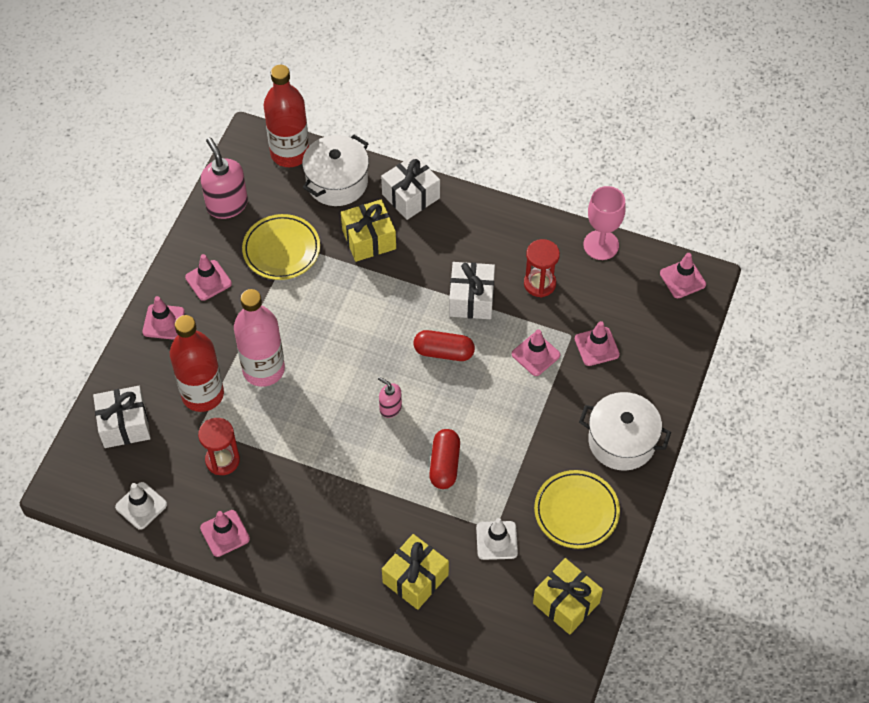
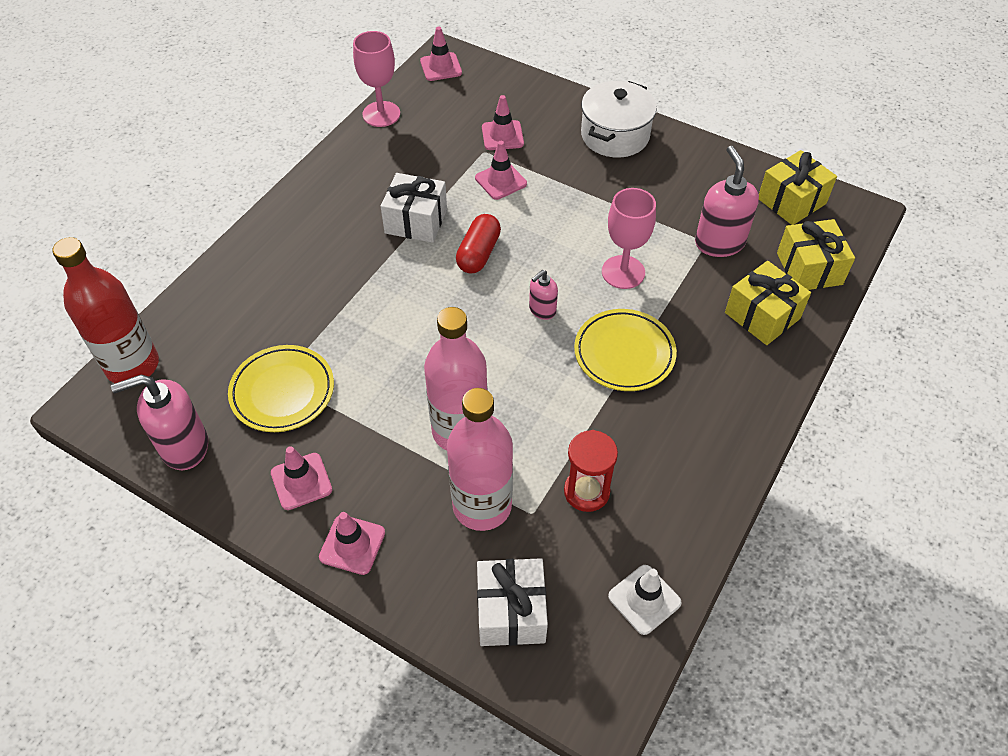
camera: 80 degrees left, 5 degrees down
red bottle [170,315,224,412] -> pink bottle [447,388,513,531]
pink traffic cone [200,510,250,557] -> none
white pot [302,135,369,206] -> none
yellow gift [341,199,396,262] -> yellow gift moved to [777,219,855,290]
white gift [381,154,440,220] -> none
red capsule [429,429,460,489] -> pink goblet [602,188,656,289]
white traffic cone [476,518,518,560] -> pink soap dispenser [695,146,759,257]
red hourglass [524,239,560,298] -> none
yellow plate [534,470,620,549] -> yellow plate moved to [574,309,677,391]

